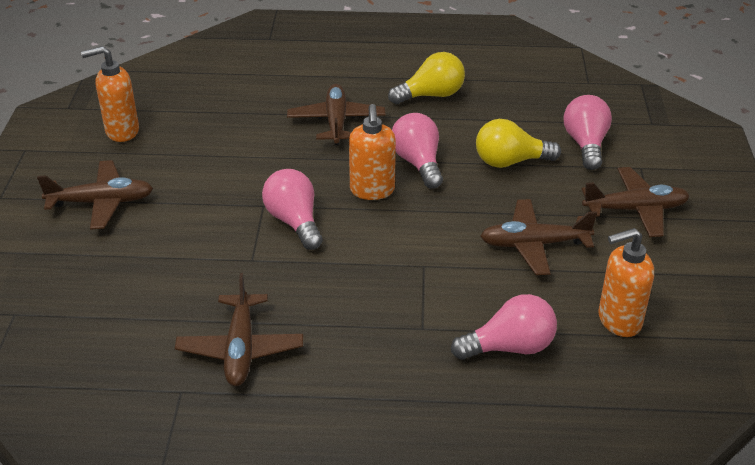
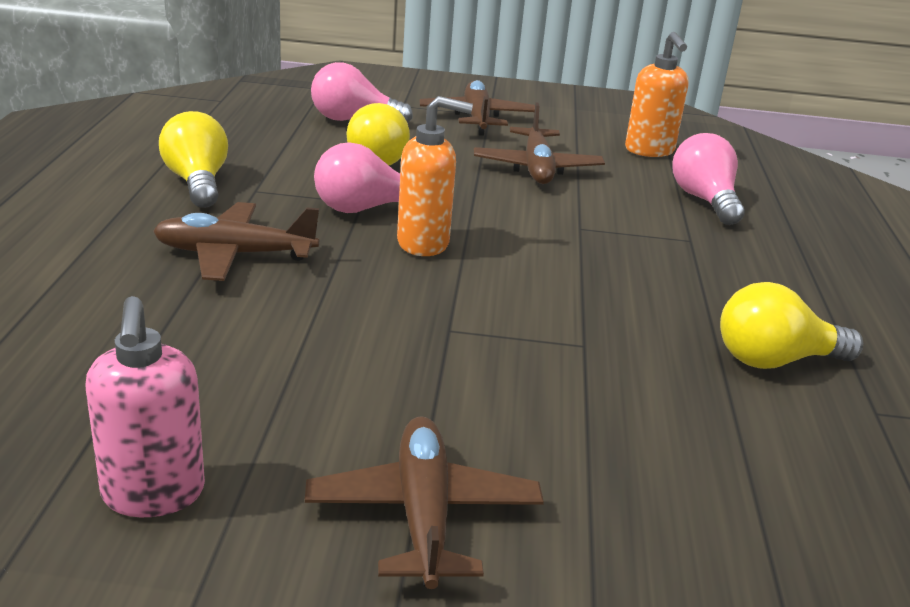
camera: 90 degrees left, 10 degrees down
orange soap dispenser [81,46,139,142] -> pink soap dispenser [86,296,205,517]
brown plane [175,273,303,386] -> yellow light bulb [720,282,863,369]
pink light bulb [262,169,323,250] -> none

